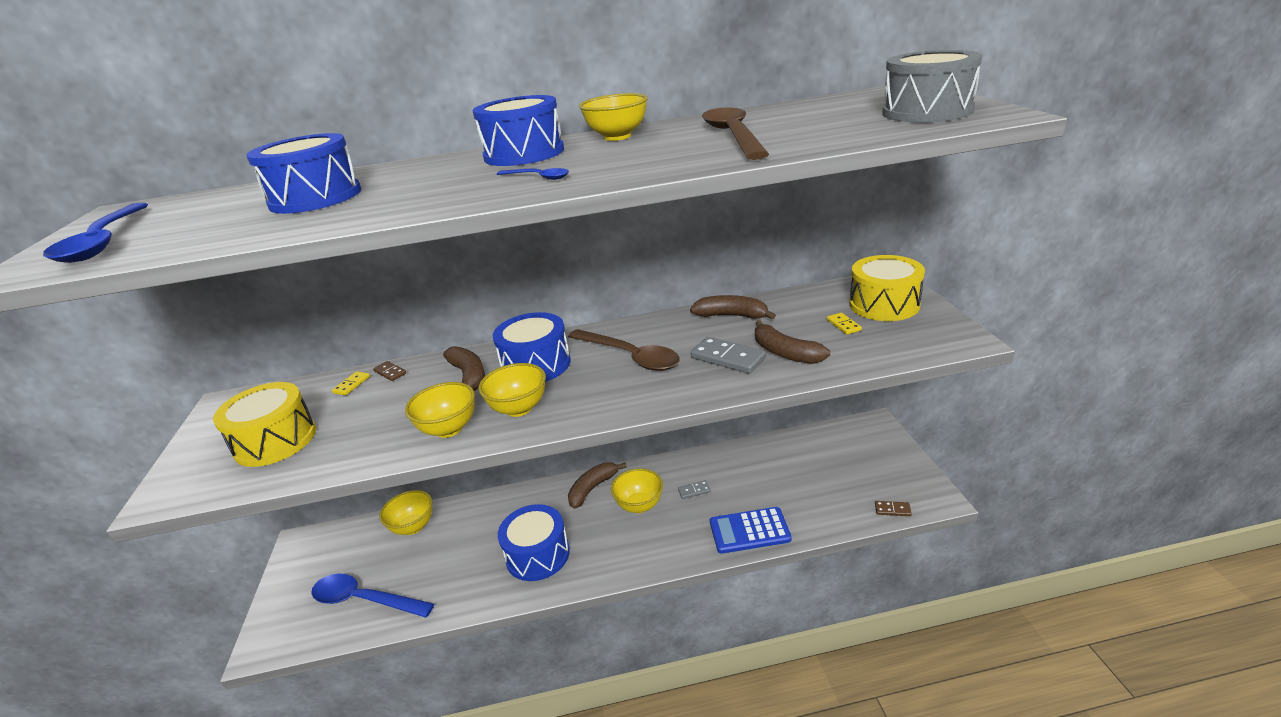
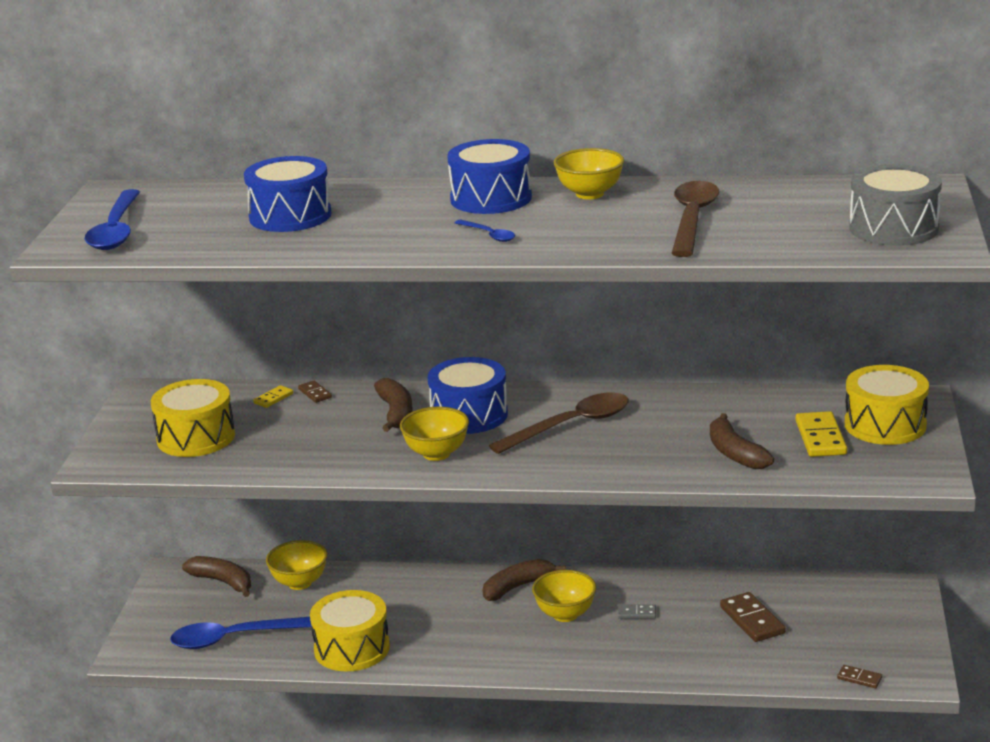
camera: 15 degrees right, 5 degrees down
blue spoon [311,574,434,618] -> blue spoon turned 45 degrees counterclockwise [170,617,312,649]
yellow bowl [405,382,475,438] -> none
blue drum [498,504,570,581] -> none
brown spoon [568,329,680,371] -> brown spoon turned 90 degrees counterclockwise [489,392,629,454]
brown banana [690,295,776,320] -> brown banana moved to [182,556,251,597]
grey domino [691,337,766,374] -> none
blue calculator [710,507,792,554] -> none
yellow domino [827,313,862,335] -> yellow domino [796,411,847,457], size x1.84
none -> yellow drum [310,590,390,671]
none -> brown domino [720,592,786,642]

